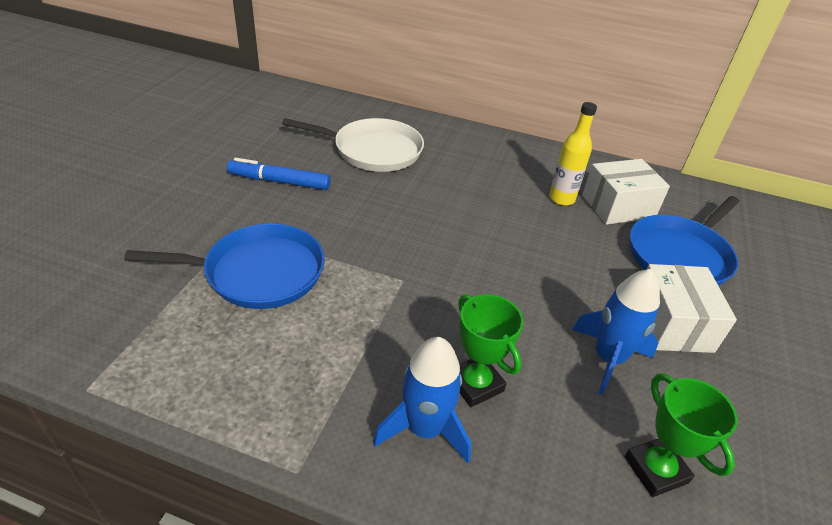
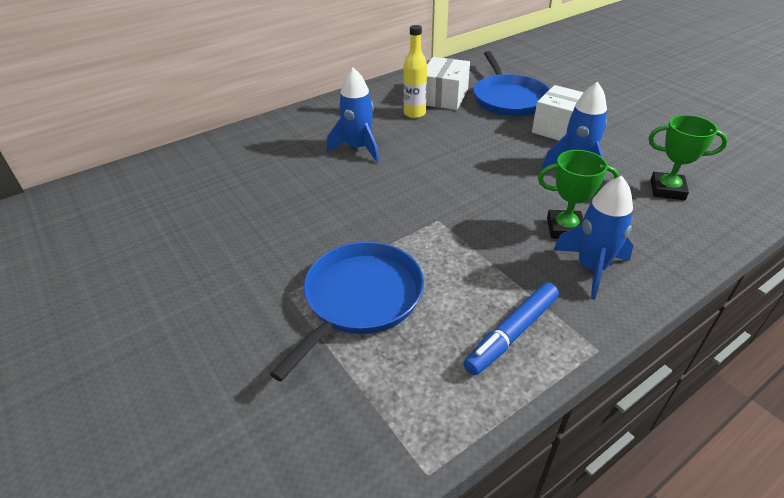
camera: 50 degrees left, 0 degrees up
blue marker [227,158,331,190] -> blue marker moved to [464,283,559,375]
white pan [282,118,424,172] -> none
none -> blue rocket [327,68,379,162]

